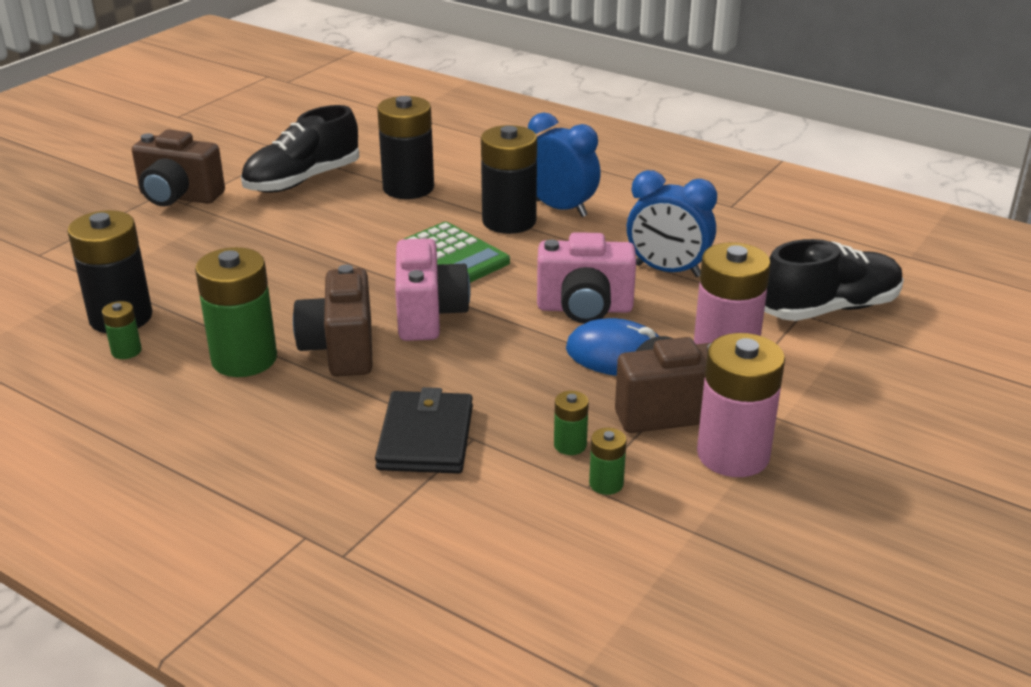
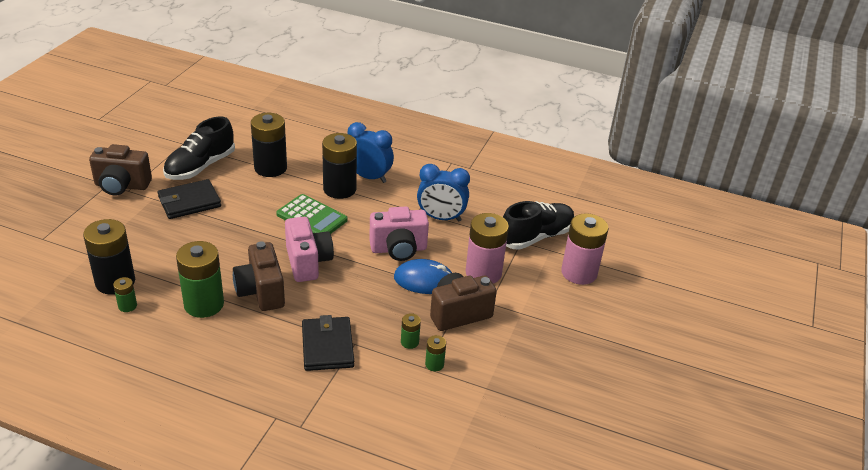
camera: 15 degrees left, 5 degrees up
pink battery [697,333,785,477] -> pink battery moved to [561,213,608,285]
none -> black wallet [158,179,221,219]

